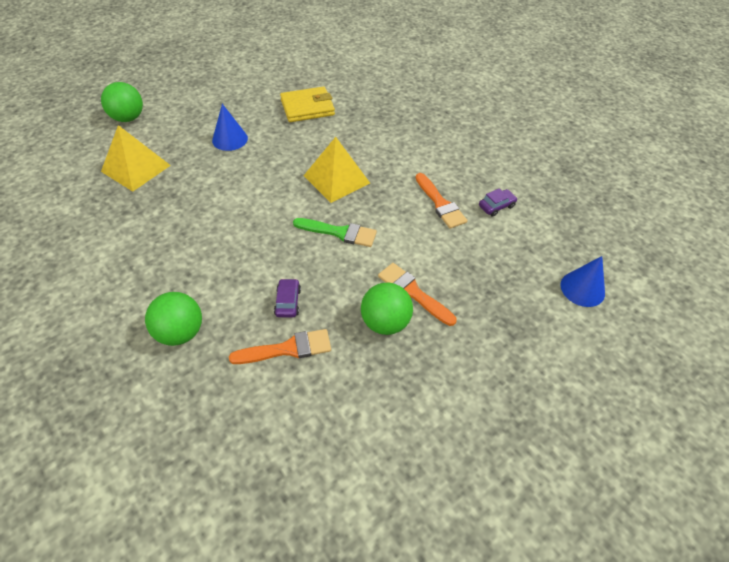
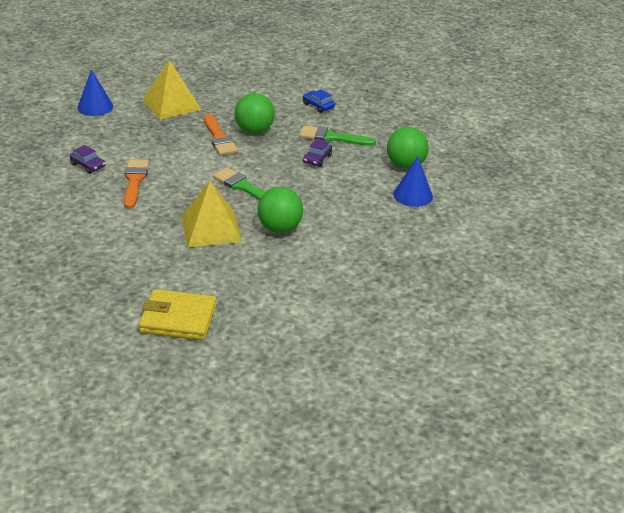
camera: 155 degrees left, 15 degrees down
green ball [101,82,143,122] -> green ball moved to [258,187,303,233]
yellow pyramid [101,125,171,192] -> yellow pyramid moved to [142,60,202,120]
blue cone [212,104,248,151] -> blue cone moved to [393,156,433,207]
orange brush [229,329,331,364] -> green brush [299,126,376,146]
purple car [479,188,518,217] -> purple car turned 135 degrees counterclockwise [70,145,106,174]
none -> blue car [303,89,335,113]

